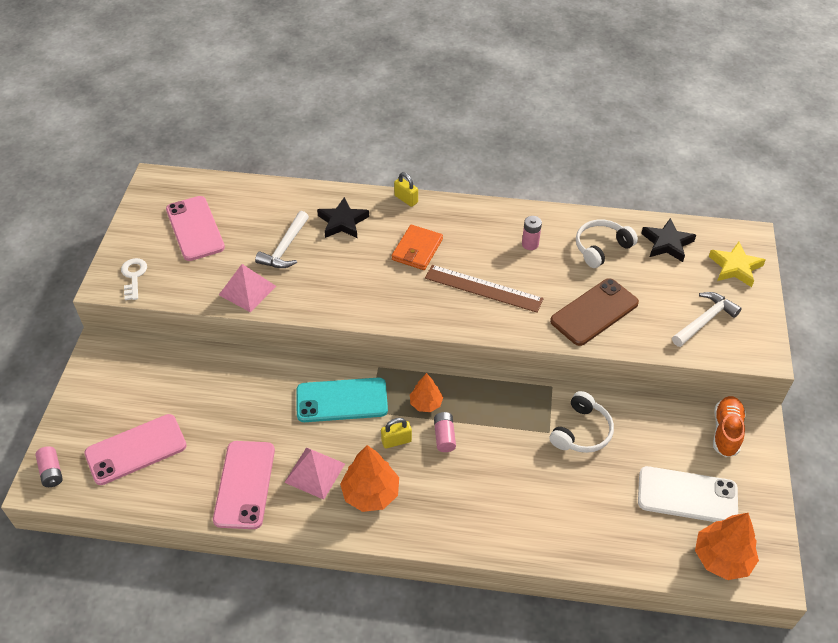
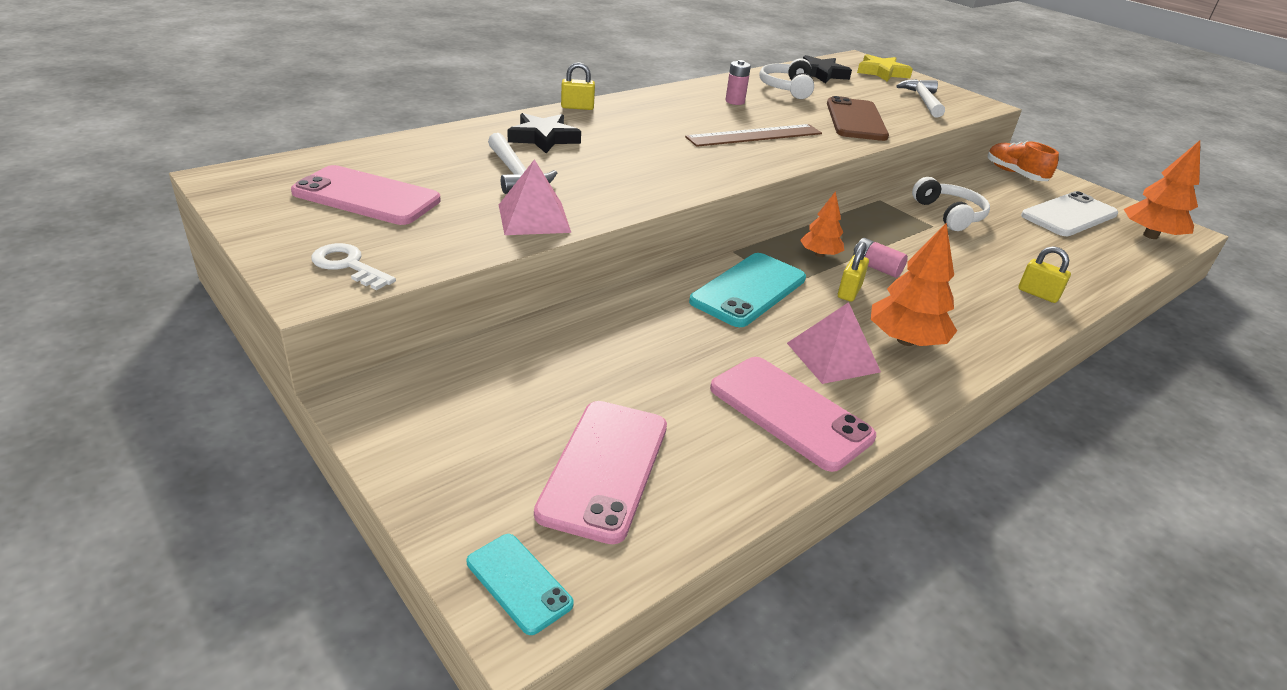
camera: 50 degrees left, 15 degrees down
pink battery [35,446,63,487] -> turquoise phone [467,534,574,635]
orange wallet [392,225,443,270] -> none
none -> yellow padlock [1018,246,1071,303]

